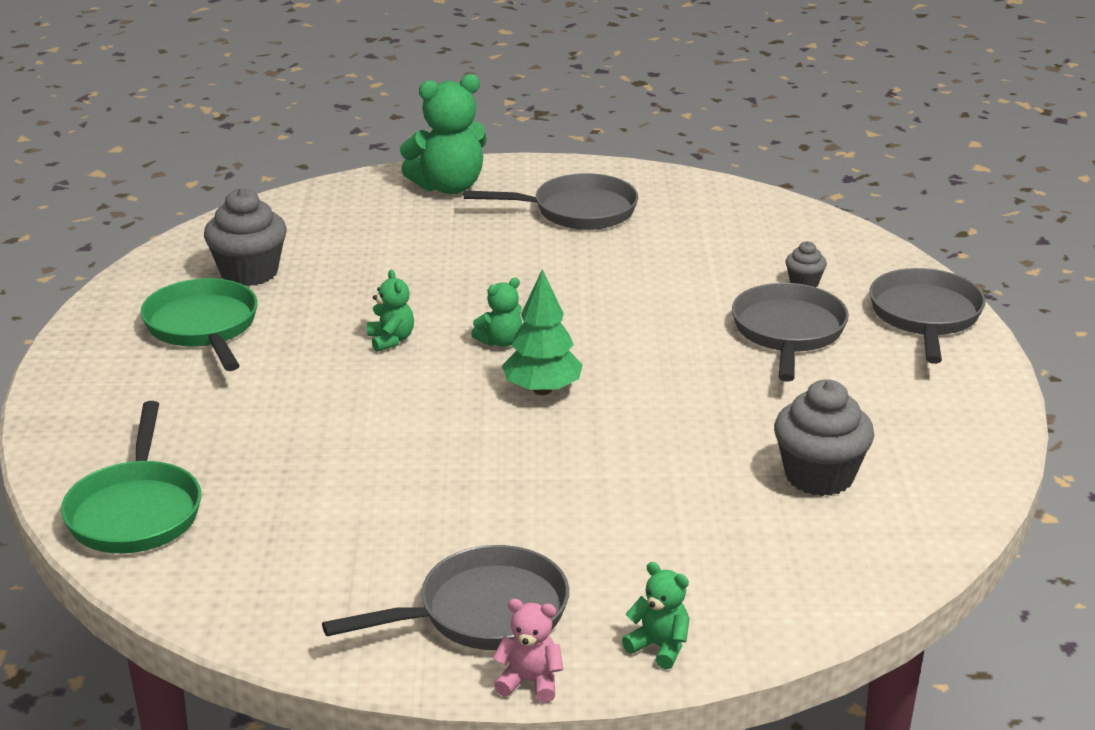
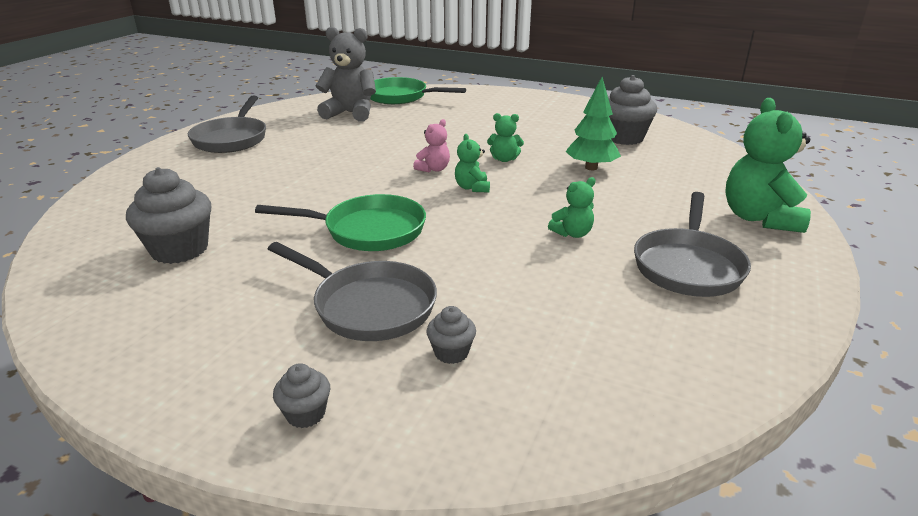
camera: 115 degrees right, 0 degrees up
green pan [141,278,258,371] -> green pan moved to [255,194,426,251]
pink teddy bear [493,599,563,703] -> pink teddy bear moved to [413,119,450,172]
green tree [502,269,583,395] -> green tree moved to [565,77,621,170]
green teddy bear [622,562,690,669] -> green teddy bear moved to [548,177,596,238]
grey pan [869,268,985,364] -> grey cupcake [273,363,330,428]
none -> grey teddy bear [316,27,376,122]

